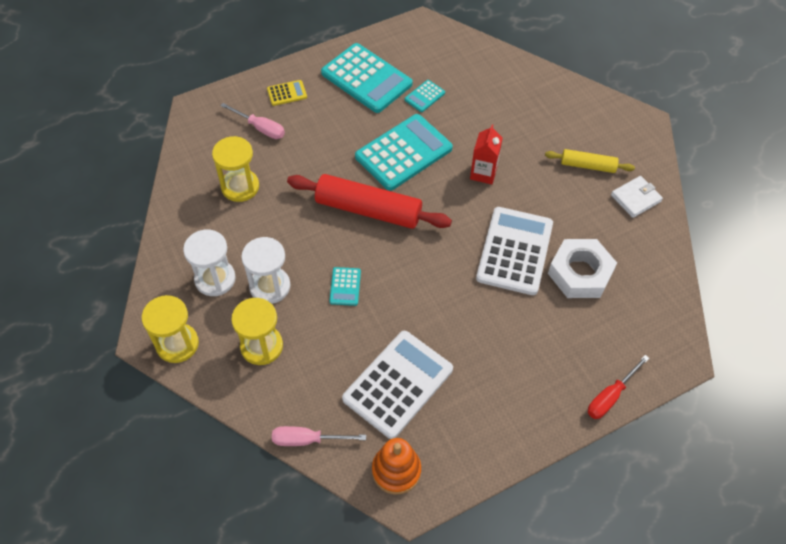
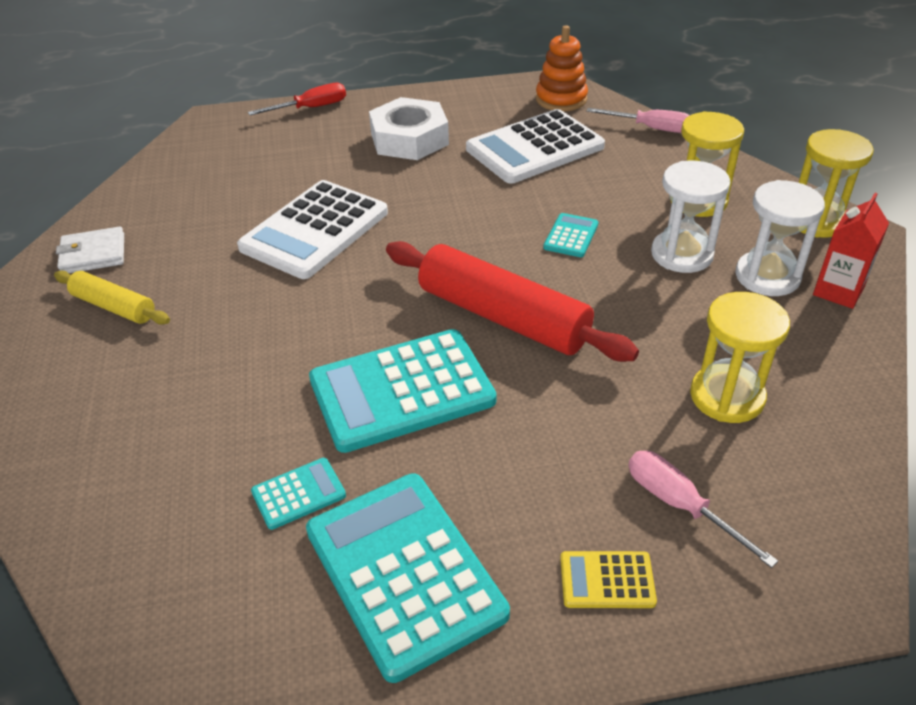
camera: 160 degrees left, 15 degrees down
red carton [470,124,503,184] -> red carton moved to [813,193,889,309]
white nut [548,239,617,298] -> white nut moved to [369,97,449,160]

